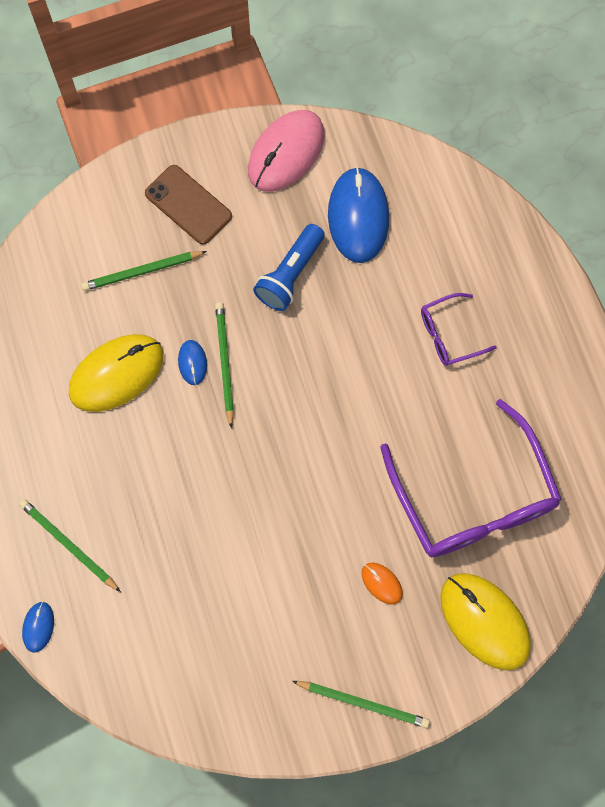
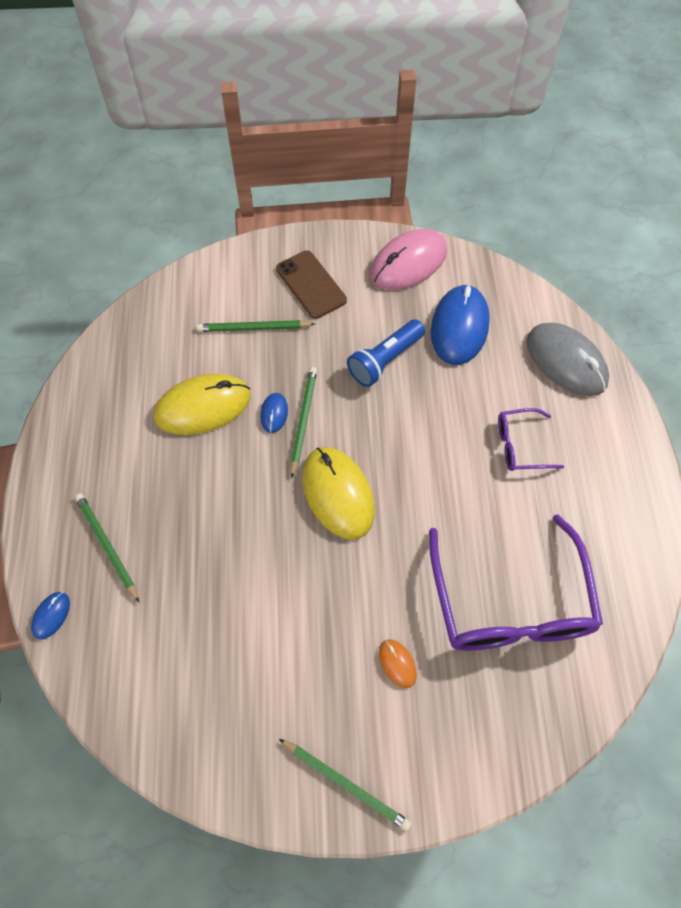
camera: 15 degrees right, 10 degrees down
yellow mouse [440,573,531,670] -> yellow mouse moved to [302,447,375,540]
none -> grey mouse [527,322,609,396]

